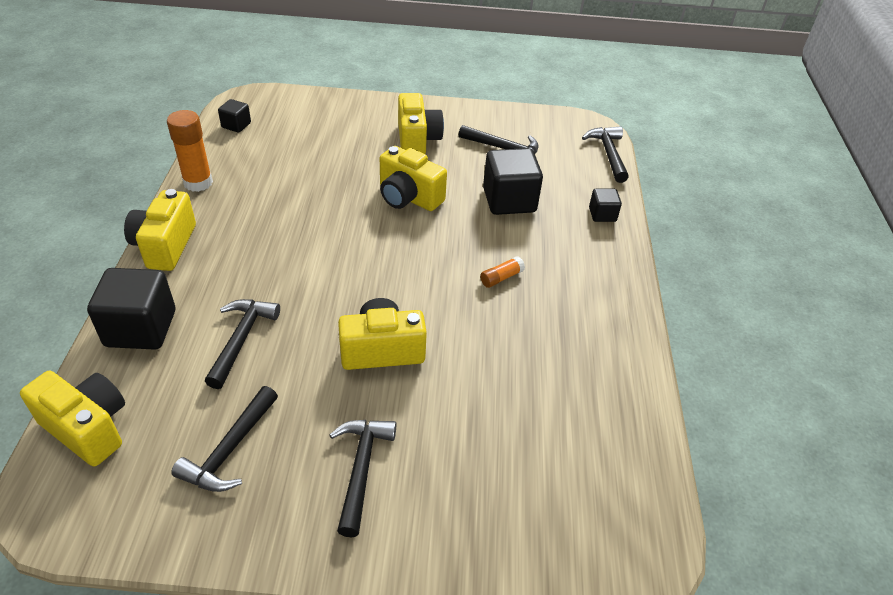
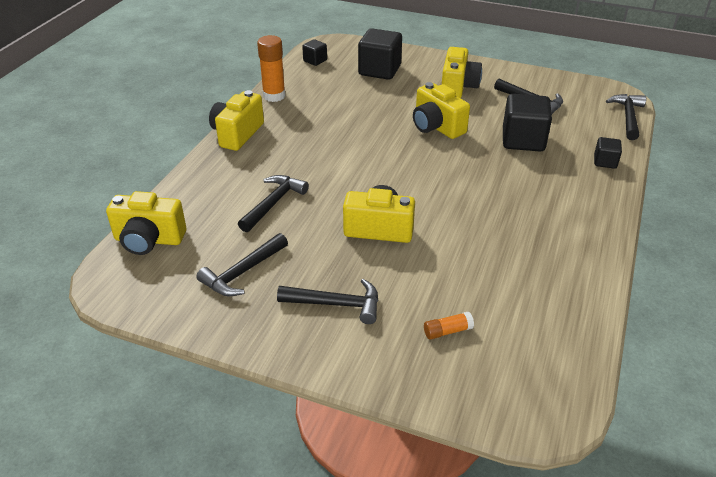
camera: 20 degrees right, 5 degrees down
yellow camera [20,371,125,466] -> yellow camera turned 135 degrees clockwise [106,191,186,255]
black cube [87,268,175,350] -> black cube moved to [358,28,402,80]
black hammer [329,420,396,537] -> black hammer turned 75 degrees clockwise [277,279,378,324]
orange glue stick [480,256,525,288] -> orange glue stick moved to [424,312,474,340]

